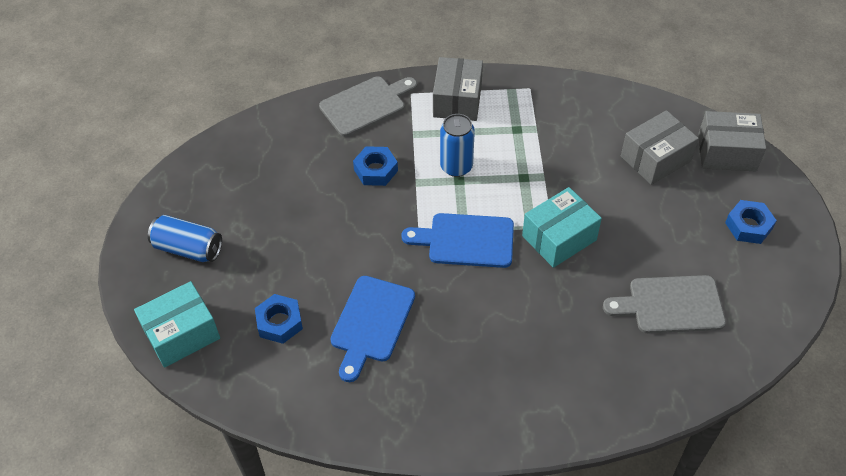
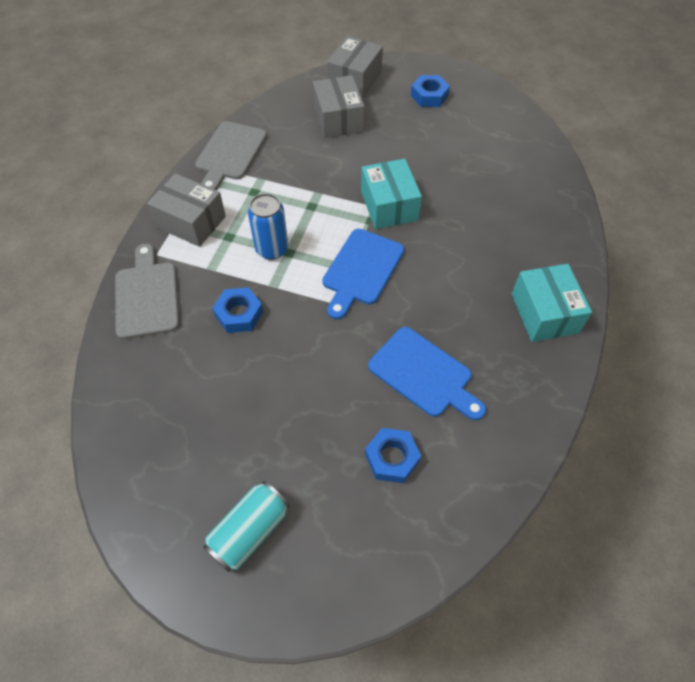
camera: 70 degrees left, 5 degrees up
turquoise box [134,281,220,368] -> turquoise box moved to [512,264,592,342]
blue can [148,215,222,262] -> turquoise can [203,481,289,572]
grey cutting board [603,275,726,333] -> grey cutting board moved to [195,121,267,190]

